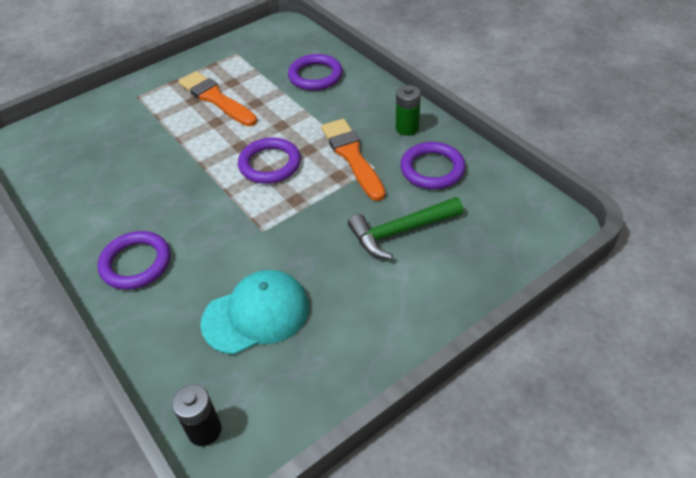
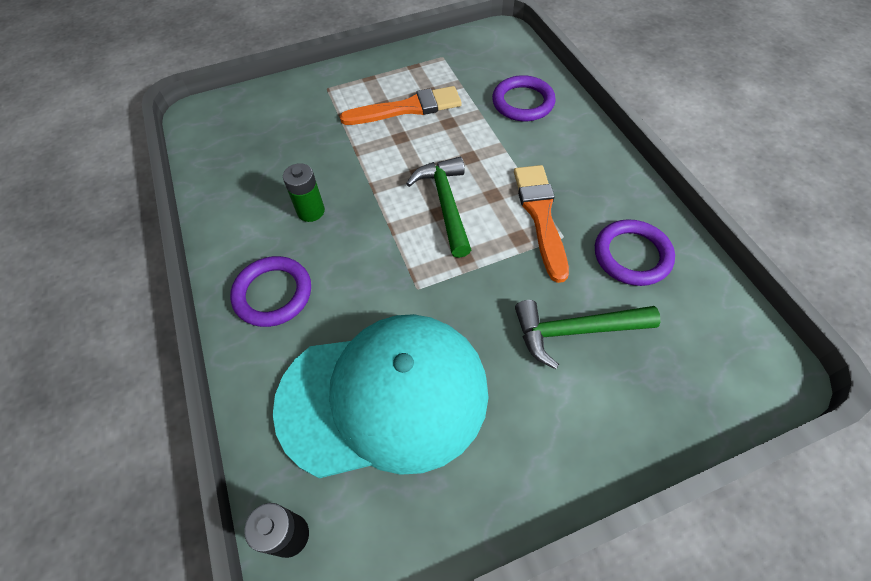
camera: 15 degrees right, 10 degrees up
orange brush [178,71,257,126] -> orange brush turned 105 degrees clockwise [340,86,462,125]
turquoise cap [201,270,309,355] -> turquoise cap [273,314,489,478], size x1.67
purple ring [238,137,301,184] -> green hammer [406,157,471,258]
green battery [396,85,421,136] -> green battery moved to [283,163,325,222]

